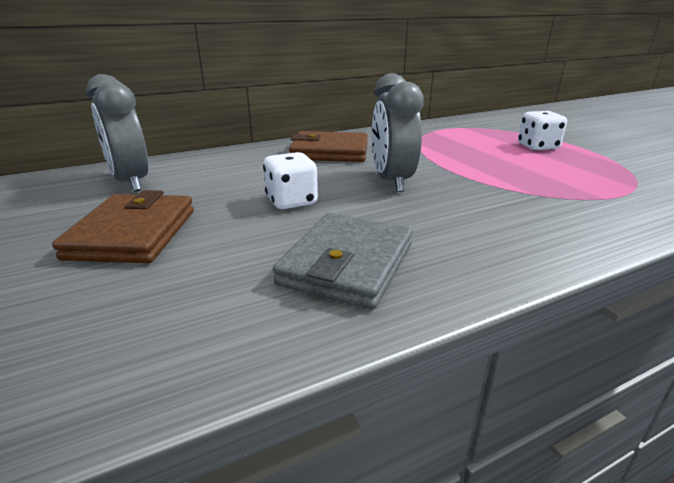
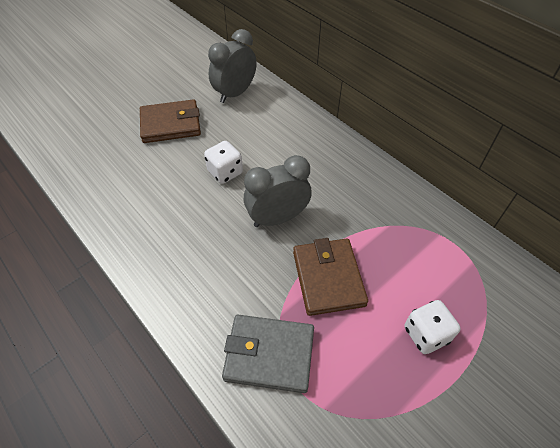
camera: 75 degrees right, 25 degrees up
grey wallet [273,213,413,309] -> grey wallet moved to [222,315,314,393]
brown wallet [289,131,368,162] -> brown wallet moved to [293,238,368,316]

